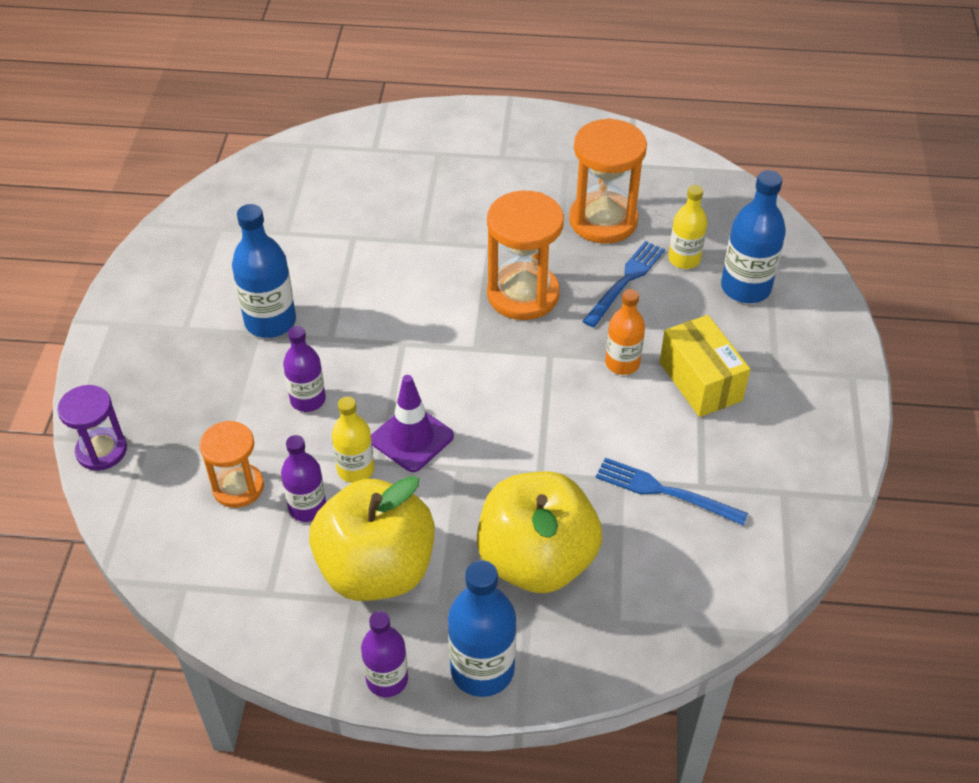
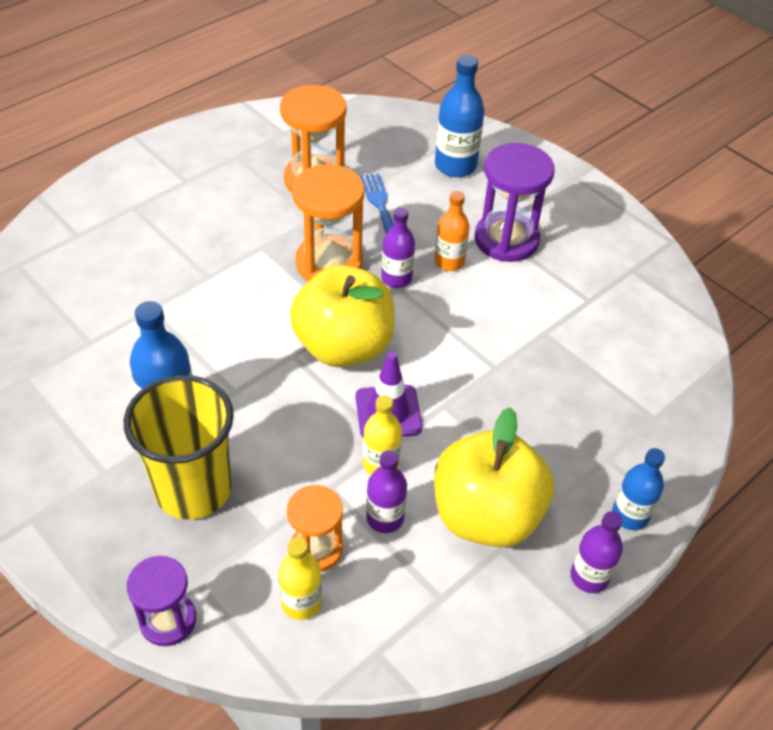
camera: 50 degrees left, 0 degrees up
purple bottle [283,326,326,412] -> purple bottle moved to [381,207,415,288]
blue bottle [448,560,516,697] -> blue bottle [612,448,665,530], size x0.65
yellow apple [477,472,602,593] -> yellow apple moved to [290,265,395,367]
blue fork [596,458,748,525] -> none
yellow box [660,315,750,417] -> purple hourglass [475,143,555,262]
yellow bottle [668,185,707,269] -> yellow bottle moved to [278,537,322,620]
none -> yellow cup [124,375,234,520]

